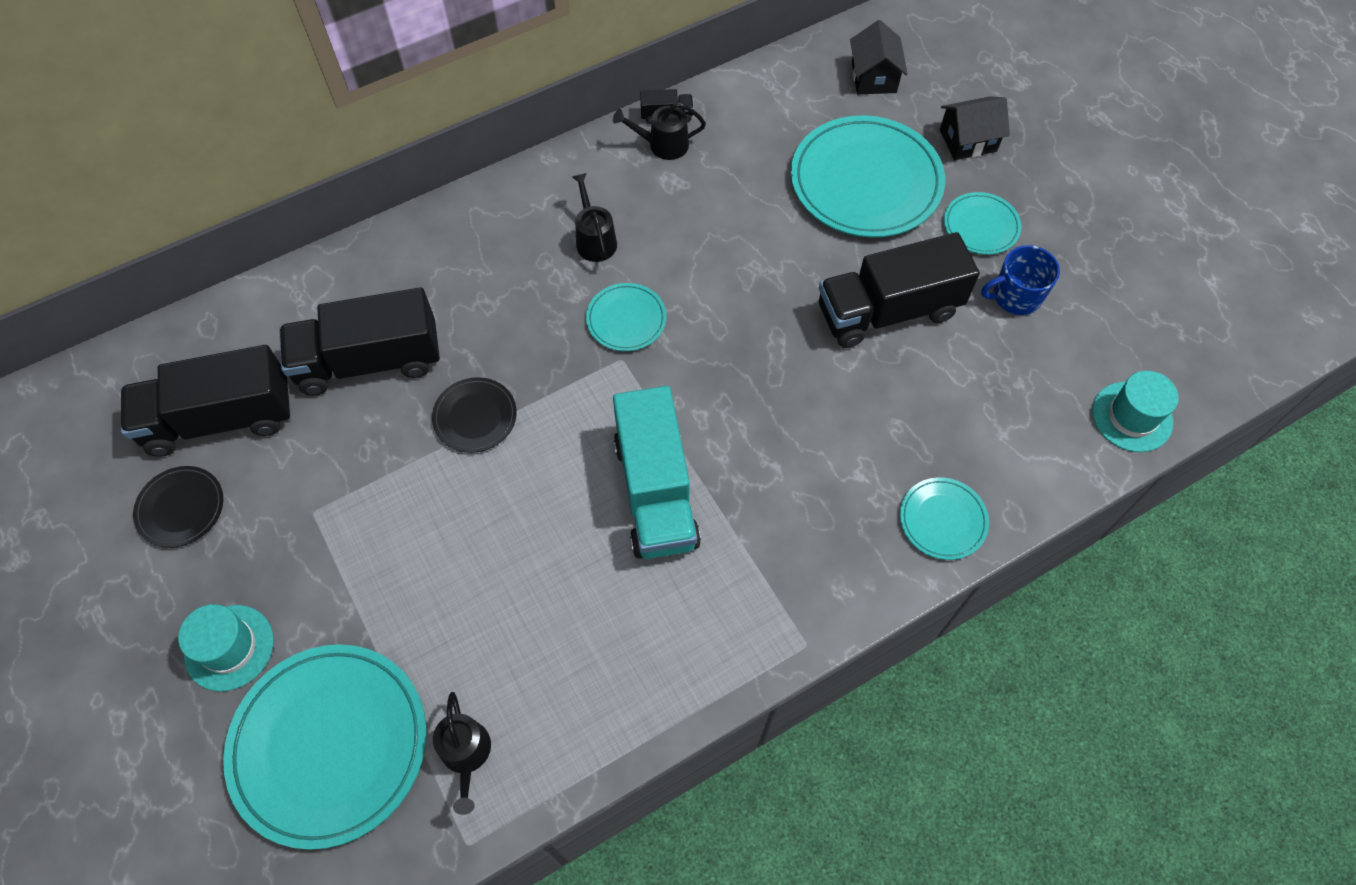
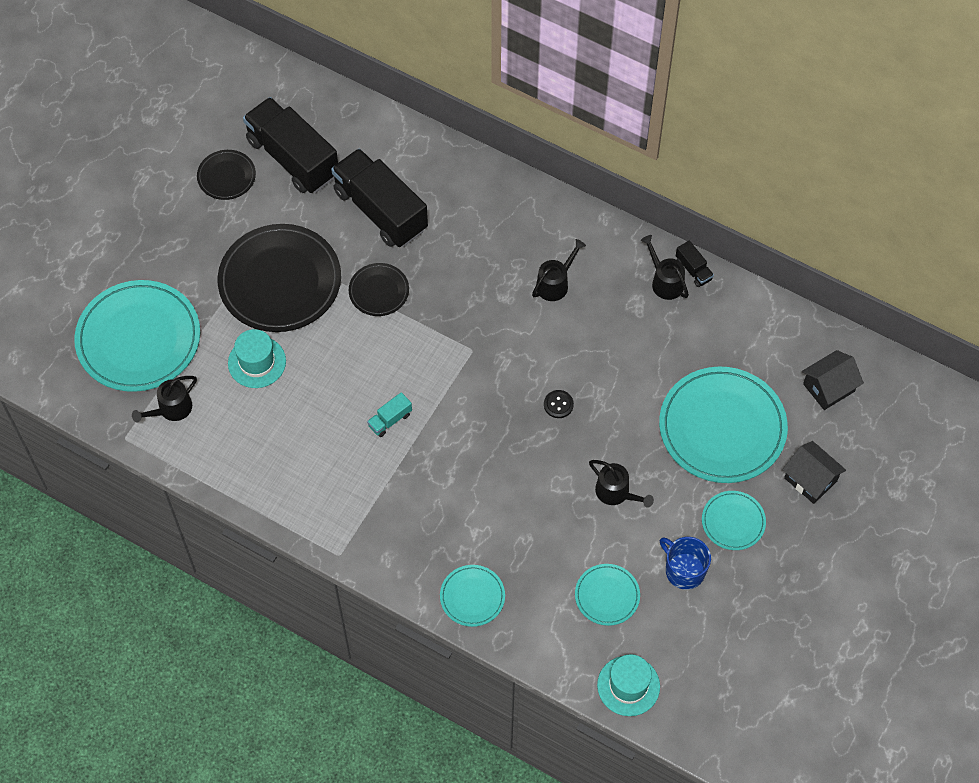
camera: 60 degrees right, 0 degrees up
turquoise hat [178,604,274,691] -> turquoise hat moved to [228,329,286,388]
turquoise plate [586,283,667,351] -> turquoise plate moved to [575,564,640,626]
turquoise truck [613,386,701,559] -> turquoise truck [367,392,412,437], size x0.41
black truck [819,232,980,348] -> black watering can [589,460,654,508]
none -> black plate [218,224,341,332]
none -> black button [544,390,574,418]

